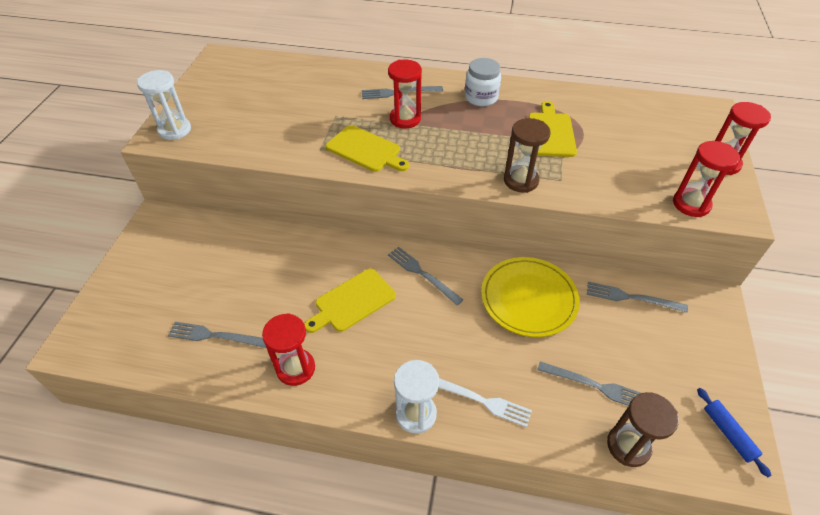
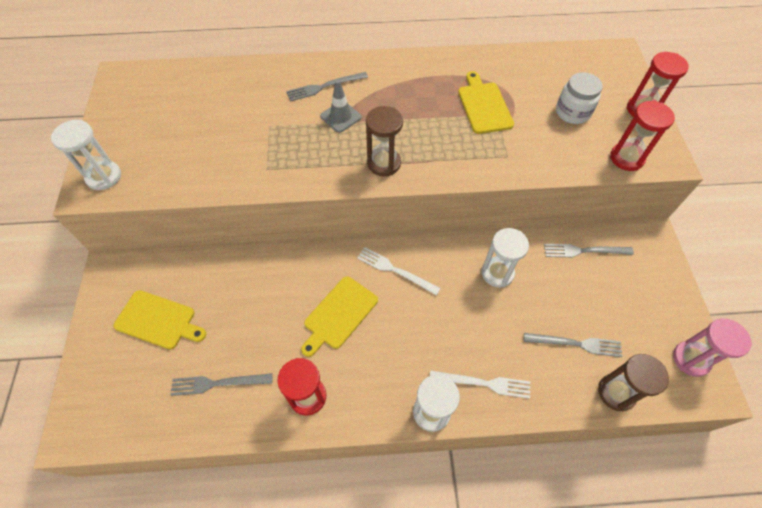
camera: 15 degrees left, 10 degrees up
yellow cutting board [326,125,409,172] -> yellow cutting board moved to [113,290,206,349]
red hourglass [388,60,422,128] -> grey traffic cone [320,80,362,133]
grey fork [388,247,463,306] -> white fork [357,247,441,296]
white jar [465,58,501,106] -> white jar moved to [556,72,602,124]
yellow plate [481,257,580,337] -> white hourglass [482,228,529,287]
brown hourglass [504,118,551,193] -> brown hourglass moved to [366,106,403,176]
blue rolling pin [697,388,772,477] -> pink hourglass [673,318,752,377]

